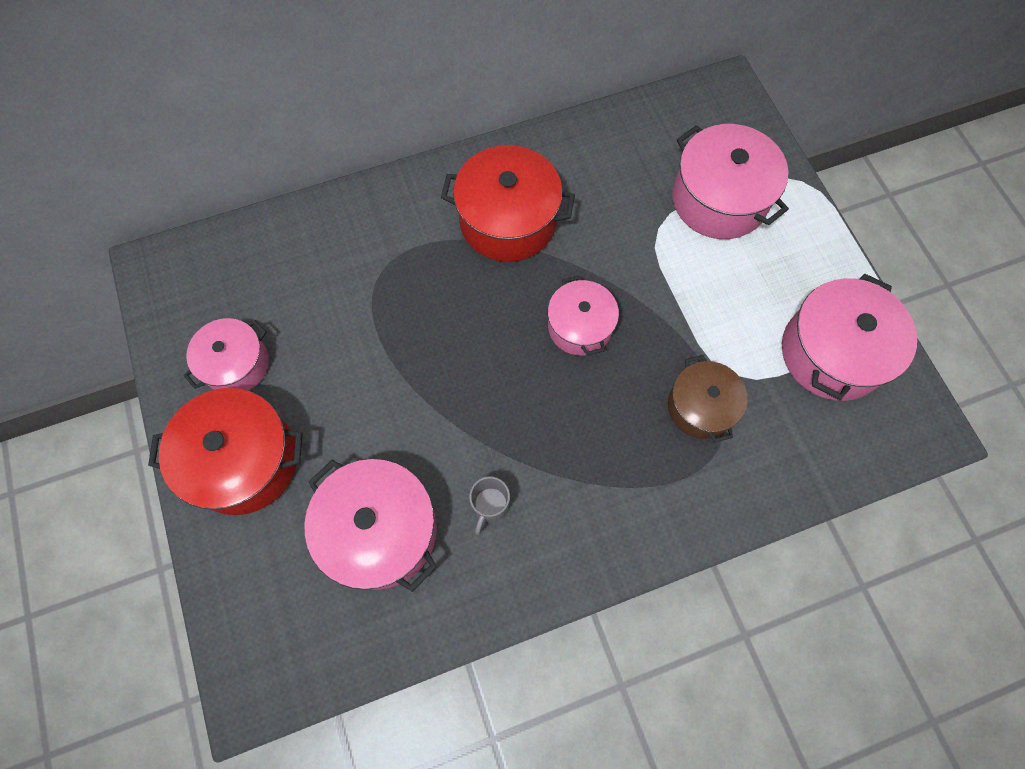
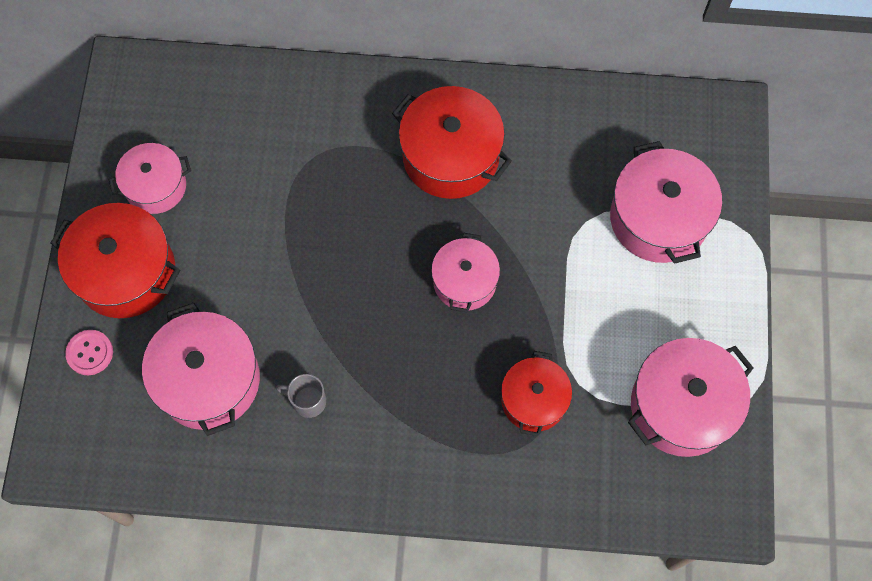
camera: 25 degrees right, 0 degrees up
grey mug [469,476,510,535] -> grey mug turned 60 degrees clockwise [276,374,326,418]
brown pot [668,355,748,442] -> red pot [501,351,572,436]
none -> pink button [65,330,113,375]

